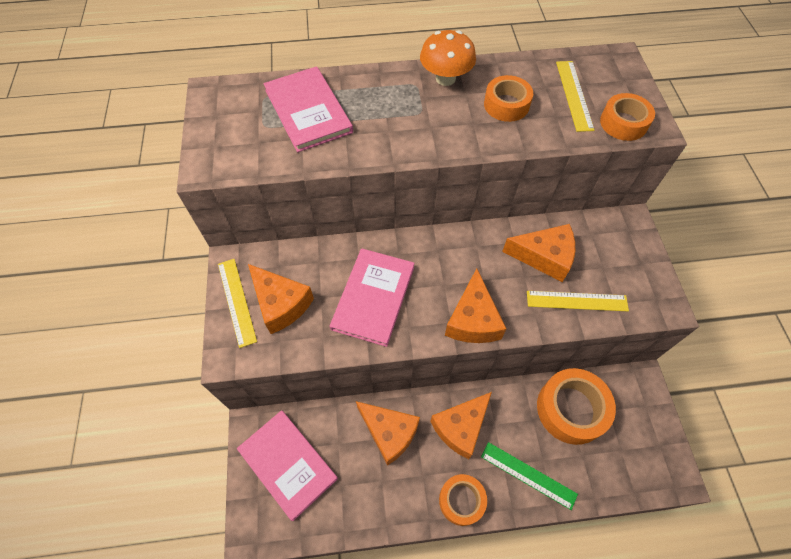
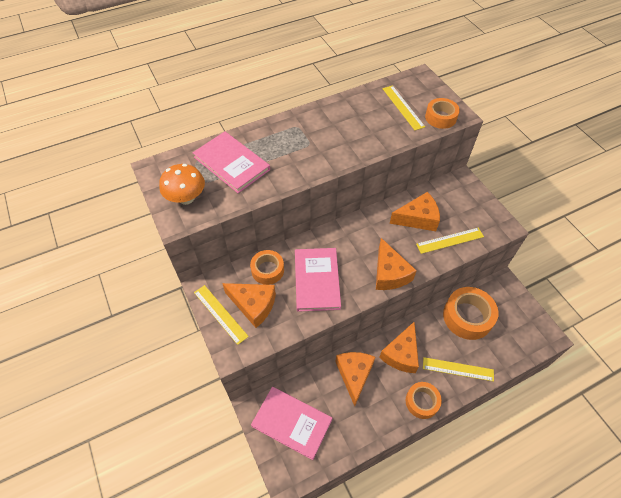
camera: 20 degrees left, 5 degrees down
orange cheese [356,401,420,466] -> orange cheese turned 105 degrees counterclockwise [335,352,375,406]
orange mushroom [420,30,476,86] -> orange mushroom moved to [159,164,205,205]
green ruler [481,442,578,510] -> yellow ruler [423,357,494,382]
orange tape [484,75,533,122] -> orange tape moved to [250,250,284,285]

